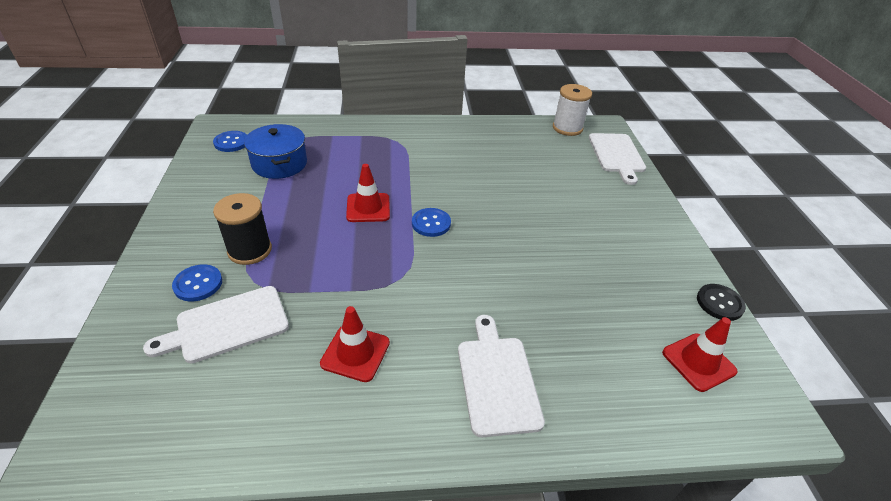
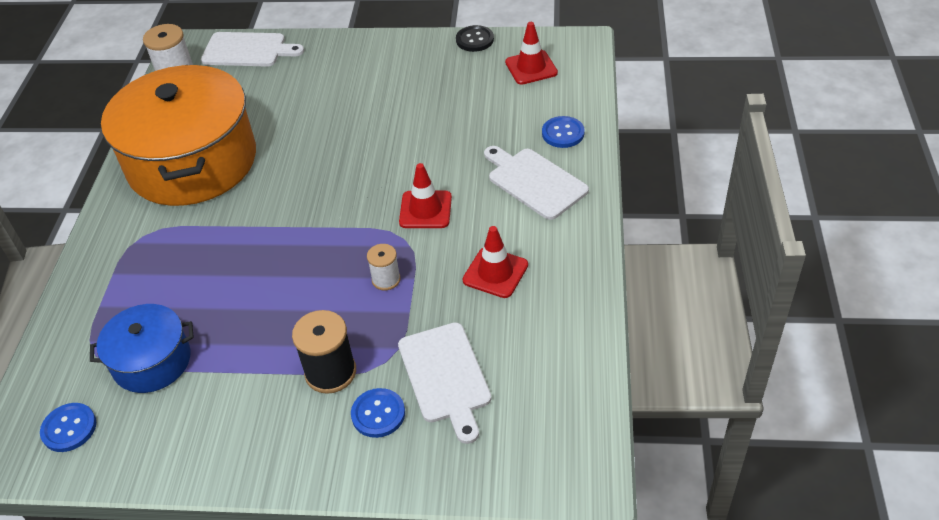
camera: 75 degrees left, 5 degrees up
red traffic cone [346,164,390,222] -> red traffic cone moved to [399,163,452,228]
blue button [412,208,451,237] -> blue button moved to [542,116,585,148]
white cutting board [458,315,545,437] -> white cutting board turned 45 degrees clockwise [484,146,589,220]
none -> orange pot [101,65,256,206]
none -> white spool [367,244,401,290]

